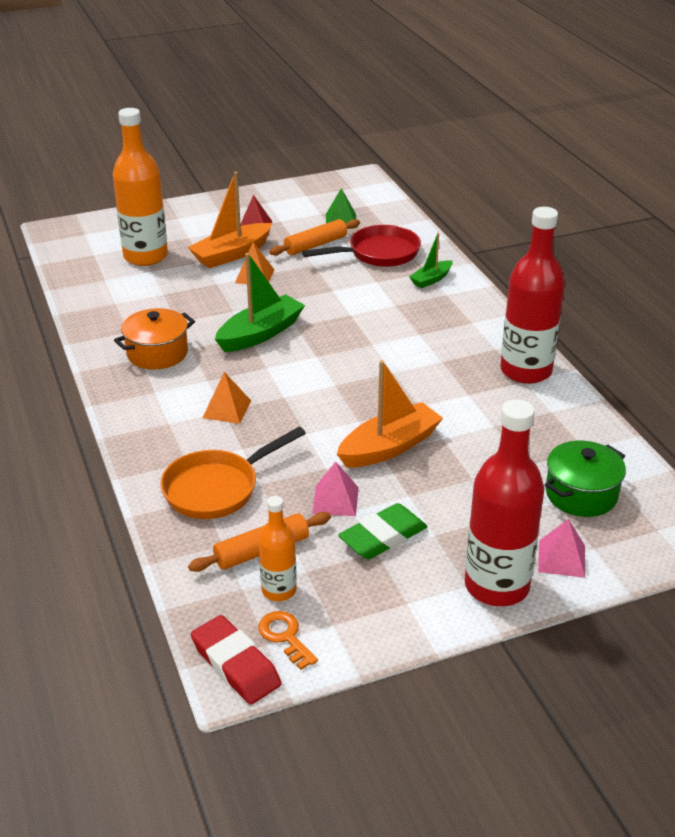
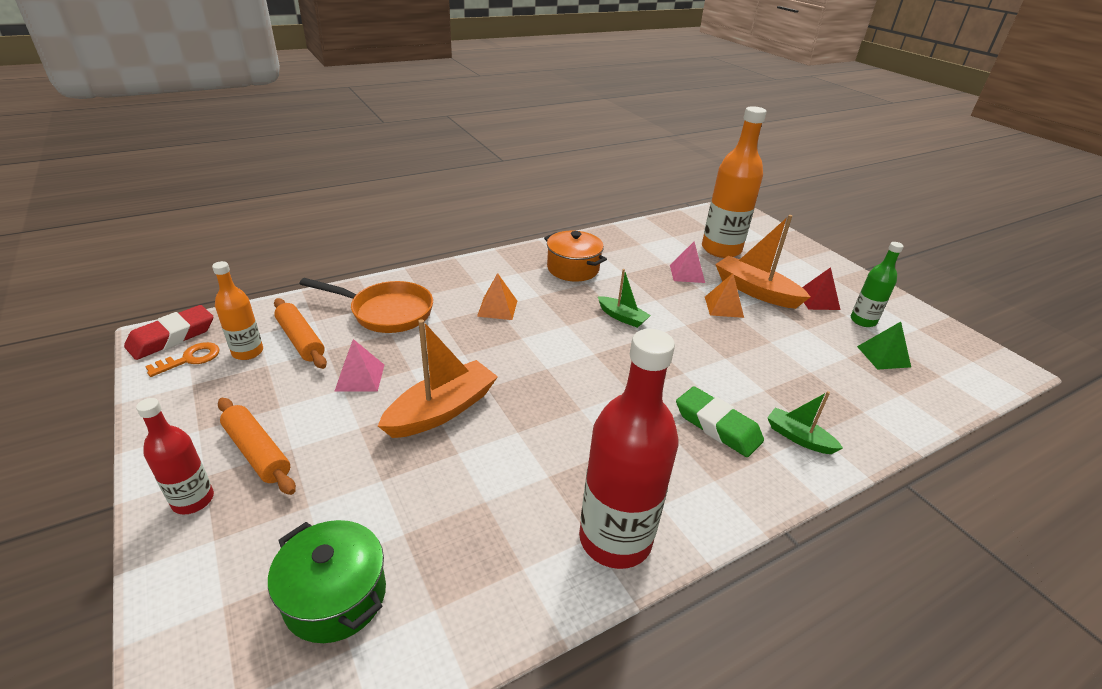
camera: 80 degrees right, 0 degrees up
orange pan [160,427,306,519] -> orange pan turned 150 degrees clockwise [299,278,433,333]
green boat [215,253,305,352] -> green boat [598,269,651,328], size x0.57
orange rolling pin [269,219,360,256] -> orange rolling pin moved to [218,398,296,495]
red pan [302,225,421,267] -> none
orange boat [337,360,443,468] -> orange boat turned 90 degrees counterclockwise [378,319,498,438]
green eraser [338,503,427,559] -> green eraser moved to [676,387,764,457]
red bottle [465,399,544,606] -> red bottle [136,398,214,515], size x0.54
pink pyramid [538,519,585,578] -> pink pyramid moved to [670,242,705,283]
none -> green bottle [851,242,904,327]

